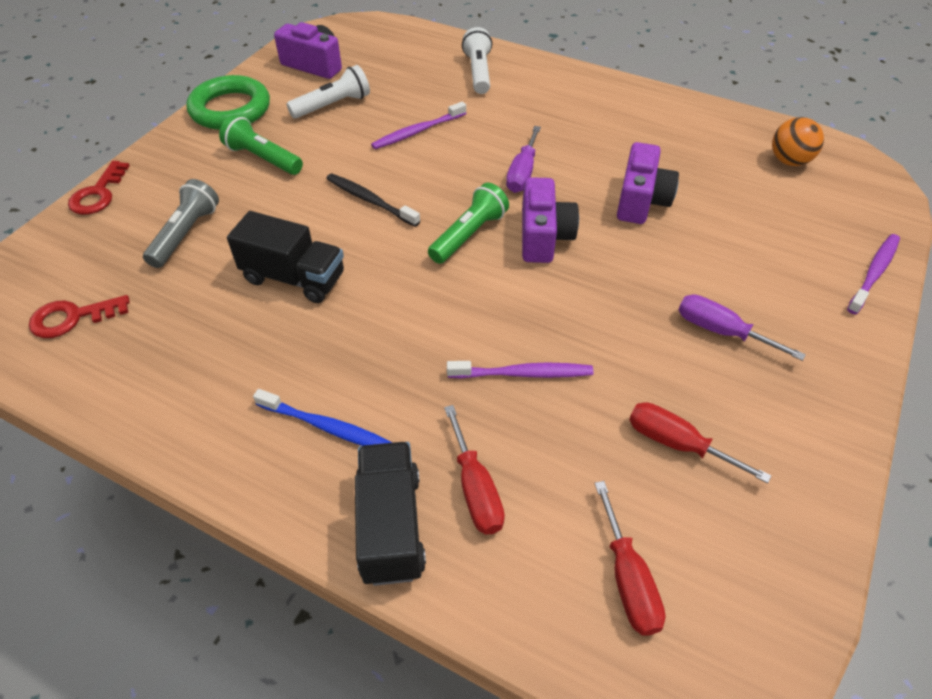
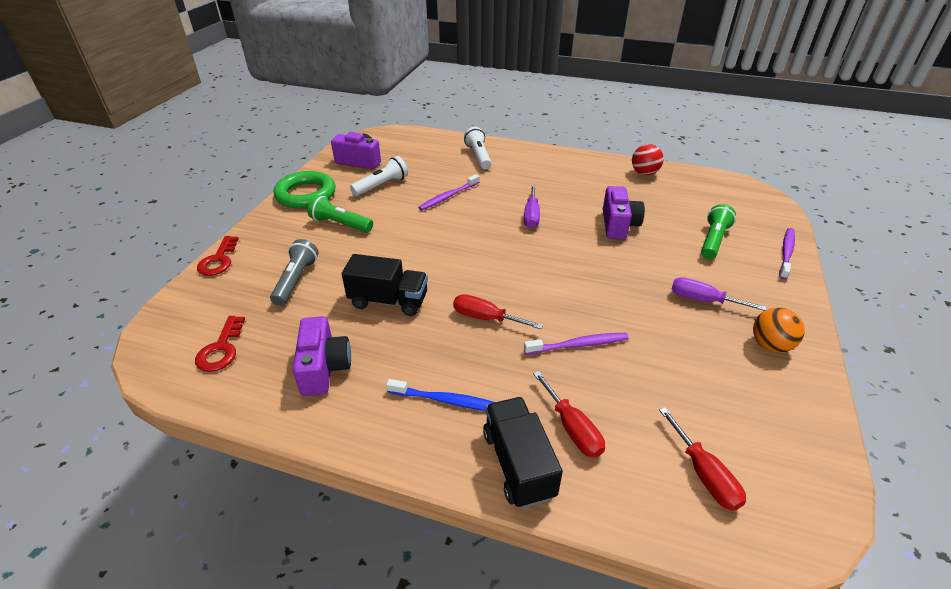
camera: 10 degrees left, 10 degrees down
red key [29,295,130,338] -> red key turned 60 degrees counterclockwise [195,316,245,372]
black toothbrush [326,173,420,227] -> none
green flashlight [428,183,509,264] -> green flashlight moved to [701,204,736,259]
purple camera [522,177,579,263] -> purple camera moved to [293,316,351,396]
red screwdriver [629,402,771,483] -> red screwdriver moved to [453,294,543,329]
orange ball [772,117,824,166] -> orange ball moved to [753,307,804,353]
none -> red ball [632,144,664,175]

